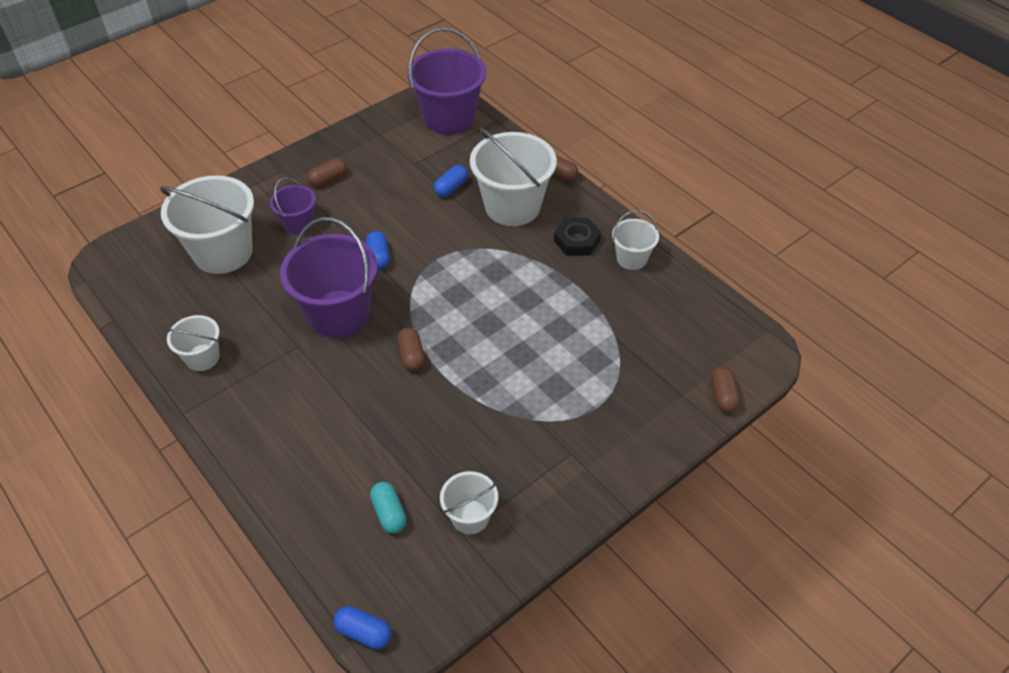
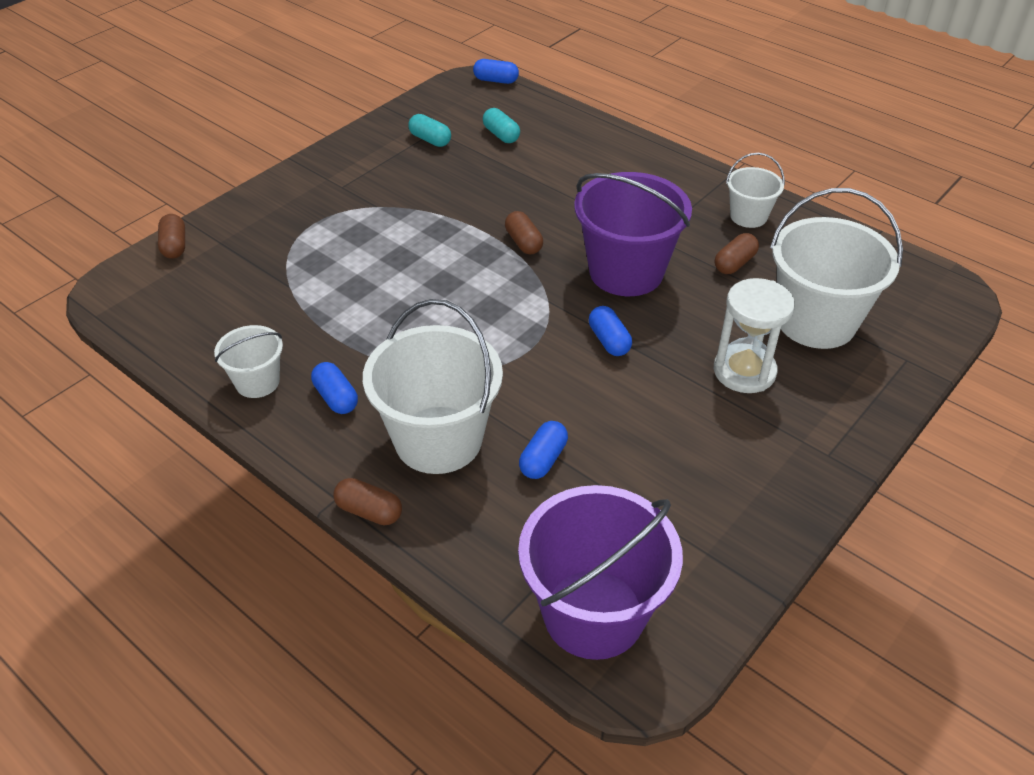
camera: 170 degrees right, 5 degrees down
purple bucket [270,177,316,235] -> white hourglass [714,278,795,393]
brown capsule [307,158,347,187] -> brown capsule moved to [715,233,759,274]
white bucket [440,471,498,534] -> turquoise capsule [408,114,451,147]
black nut [554,218,601,256] -> blue capsule [311,362,358,414]

